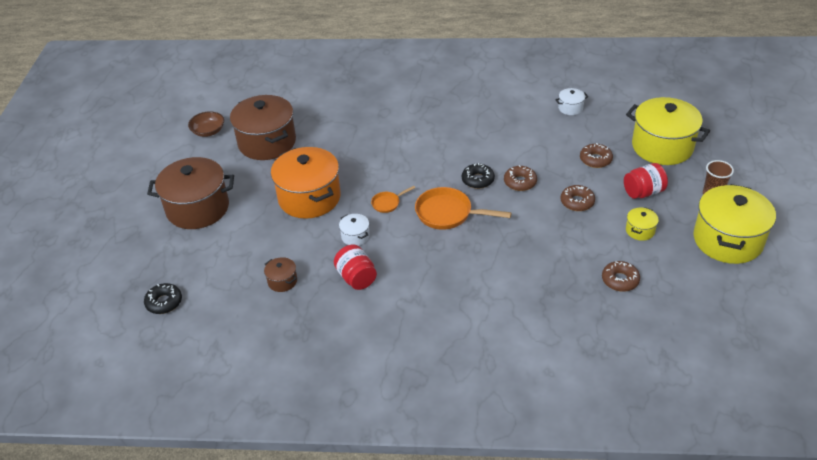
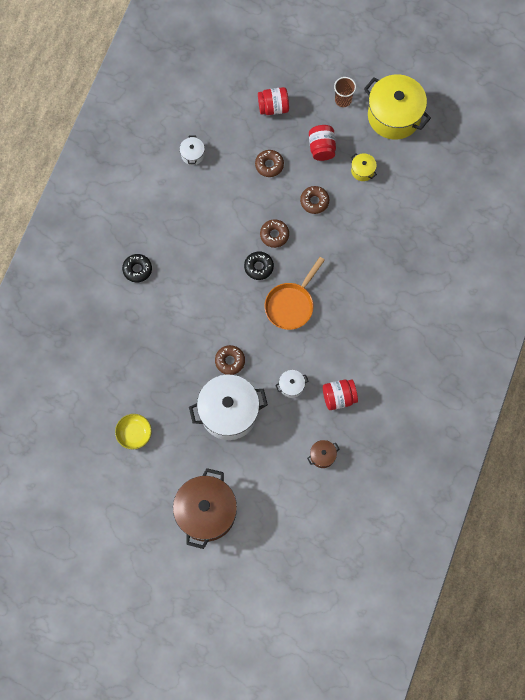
camera: 75 degrees left, 30 degrees up
black donut [144,283,182,314] -> black donut moved to [122,254,152,283]
brown bowl [188,111,224,137] -> none
brown pot [230,95,296,160] -> yellow bowl [115,414,152,450]
orange pot [271,147,341,219] -> white pot [189,375,268,440]
orange pan [371,186,415,213] -> none
brown donut [602,261,640,292] -> brown donut moved to [215,345,245,375]
yellow pot [626,97,710,165] -> red jar [258,87,289,115]

